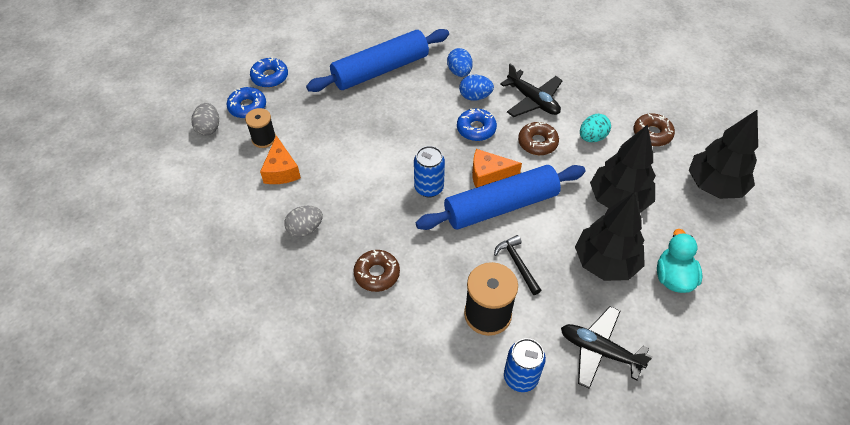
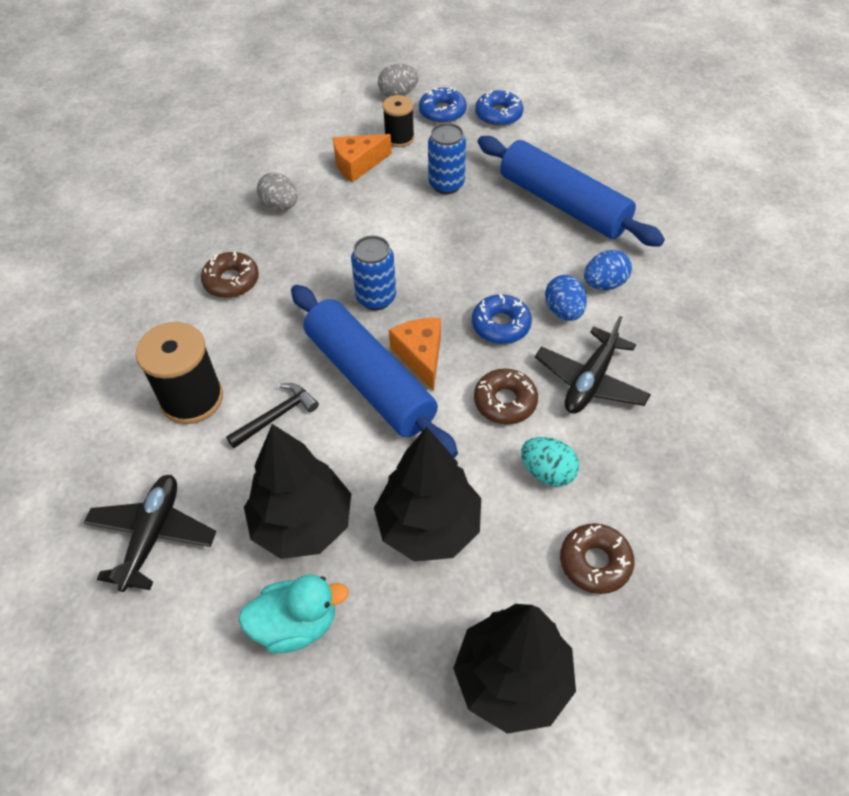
camera: 75 degrees right, 0 degrees up
blue can [504,338,546,392] -> blue can moved to [428,123,466,194]

